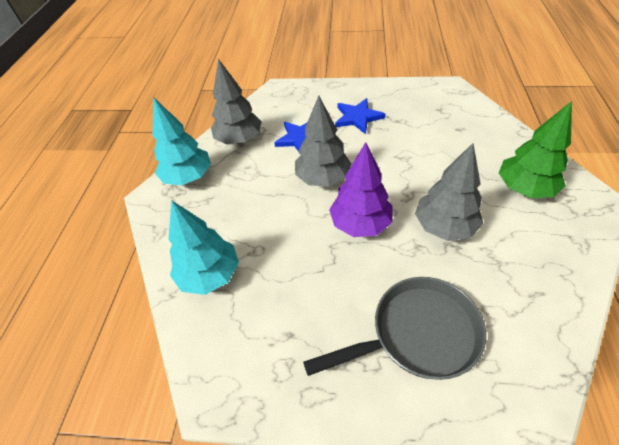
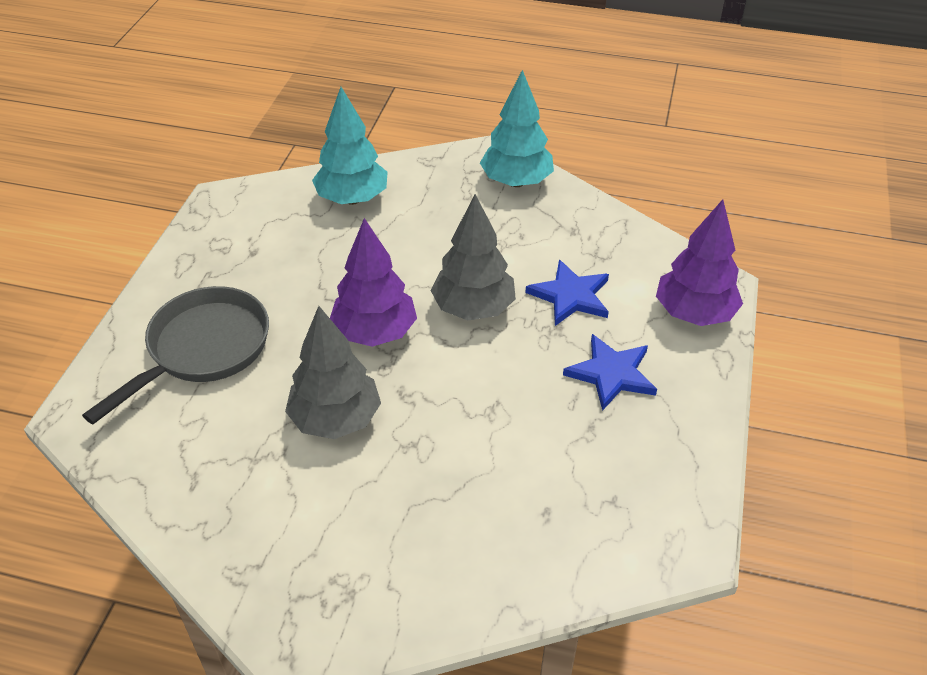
camera: 95 degrees right, 5 degrees down
grey tree [211,59,262,145] -> none
grey pan [303,277,486,380] -> grey pan turned 135 degrees counterclockwise [82,286,269,424]
green tree [499,101,572,198] -> none
none -> purple tree [656,199,743,326]

